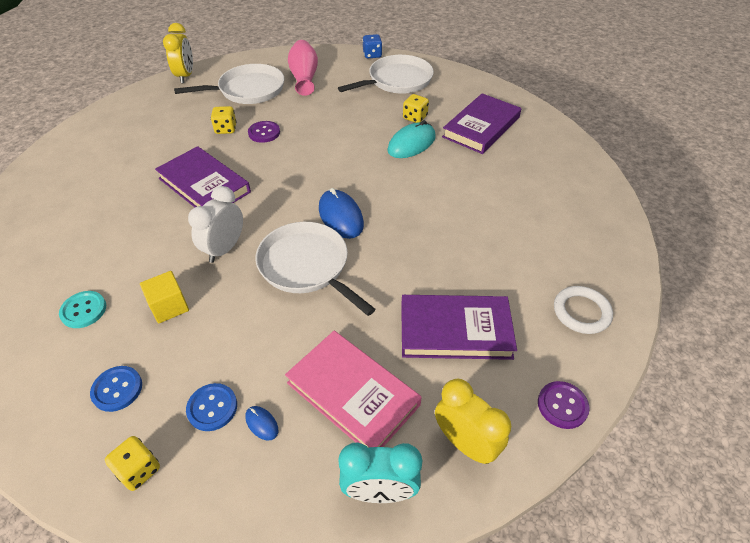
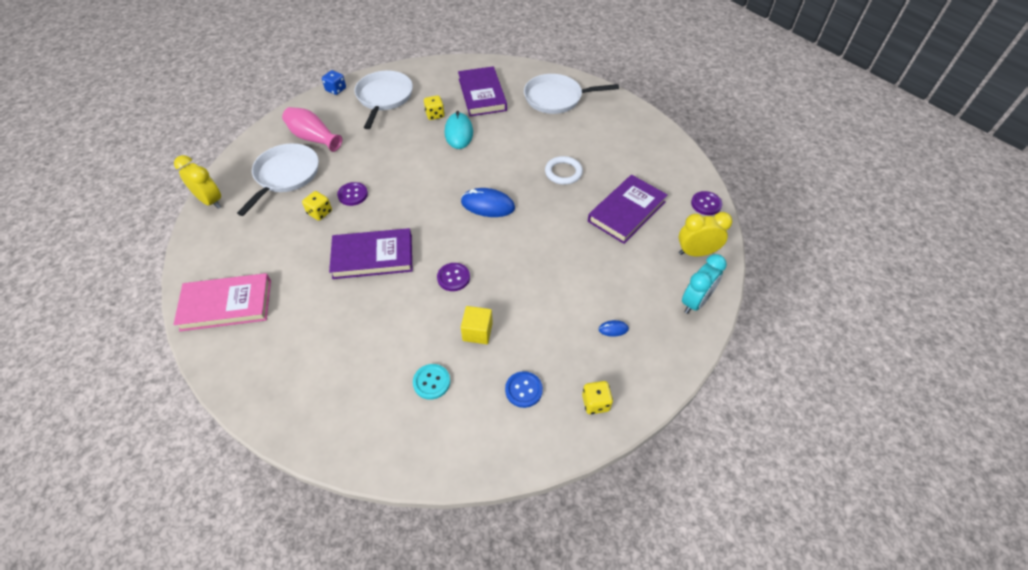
camera: 50 degrees left, 5 degrees up
blue button [186,383,237,431] -> none
white clock [188,186,243,263] -> purple button [437,263,470,291]
white pan [256,222,376,316] -> white pan moved to [524,74,619,114]
pink book [285,331,422,448] -> pink book moved to [173,273,271,331]
white ring [554,286,613,334] -> white ring moved to [545,156,583,185]

